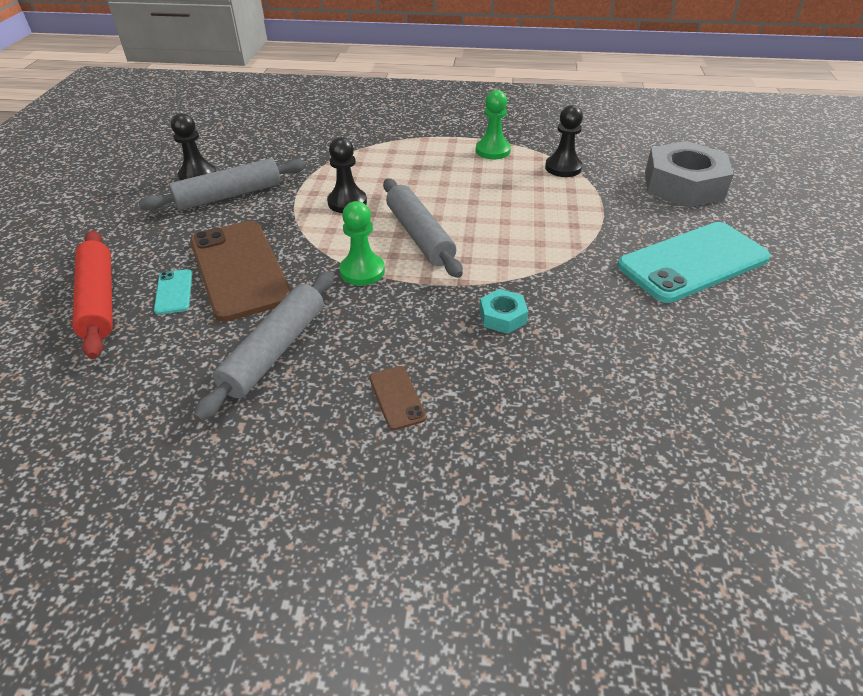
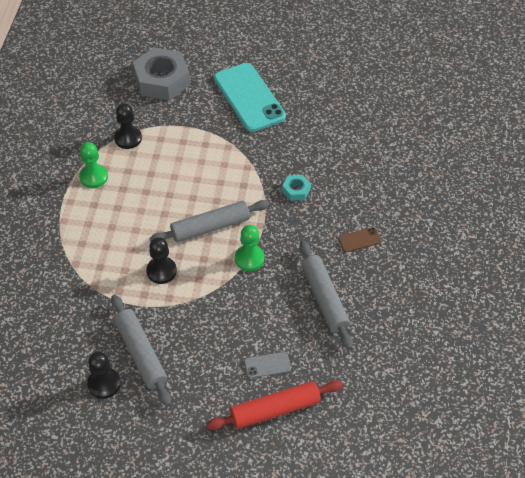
camera: 90 degrees left, 10 degrees up
turquoise phone [154,269,192,315] -> grey phone [244,352,291,378]
brown phone [190,221,291,322] -> none
grey rolling pin [194,271,334,422] -> grey rolling pin turned 45 degrees clockwise [300,240,353,350]

